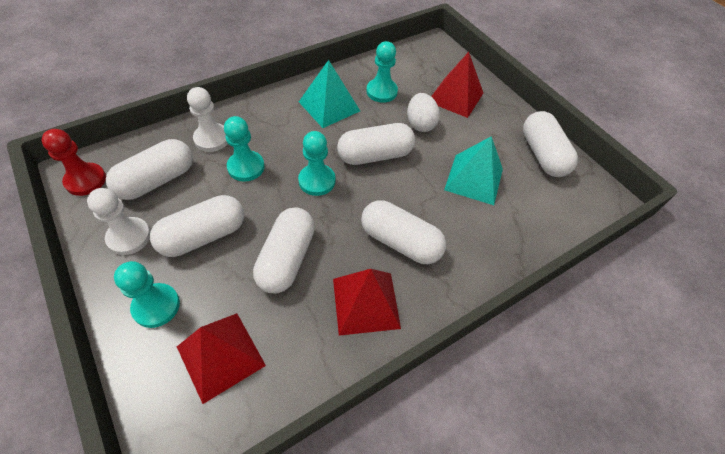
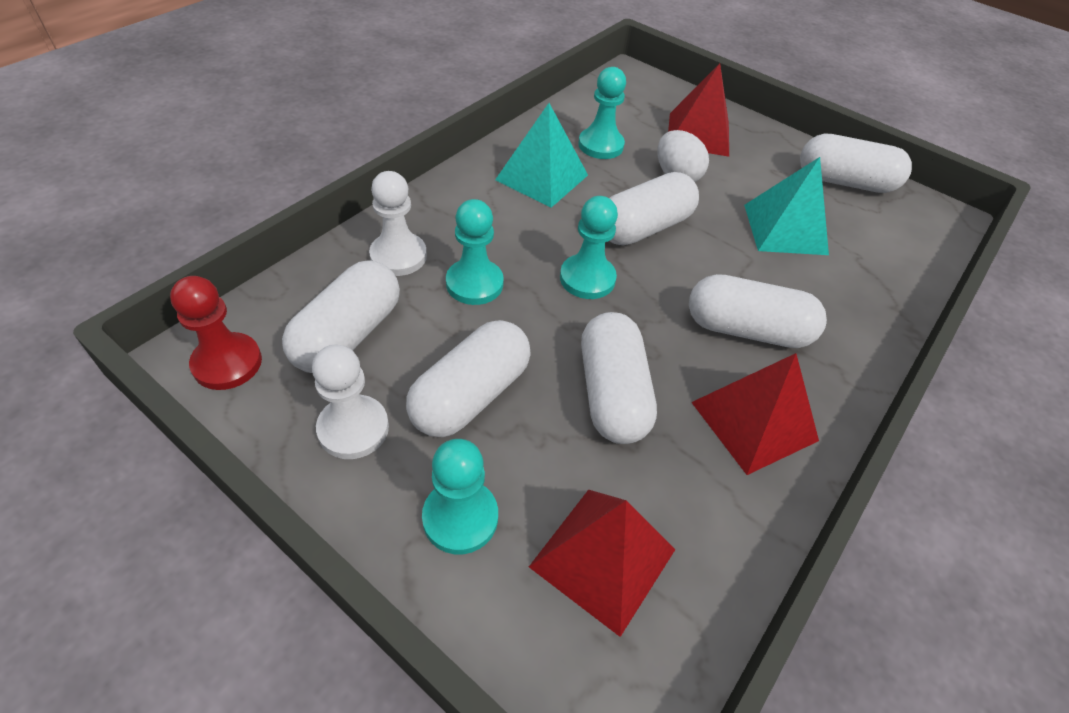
camera: 20 degrees left, 5 degrees down
white capsule [523,111,578,177] -> white capsule turned 45 degrees counterclockwise [800,134,912,193]

